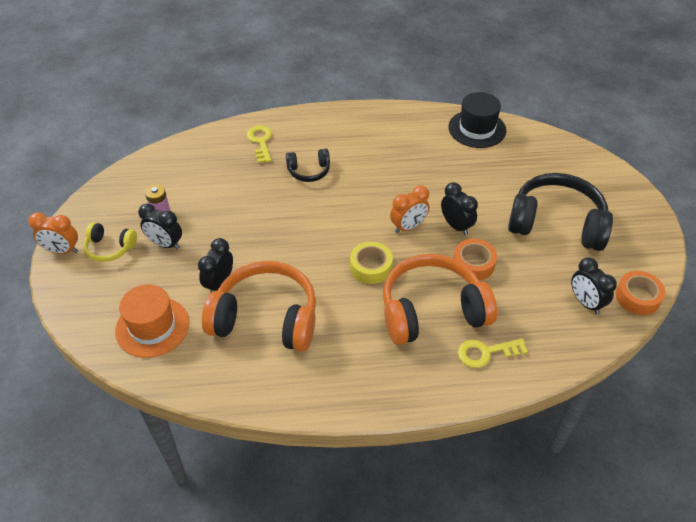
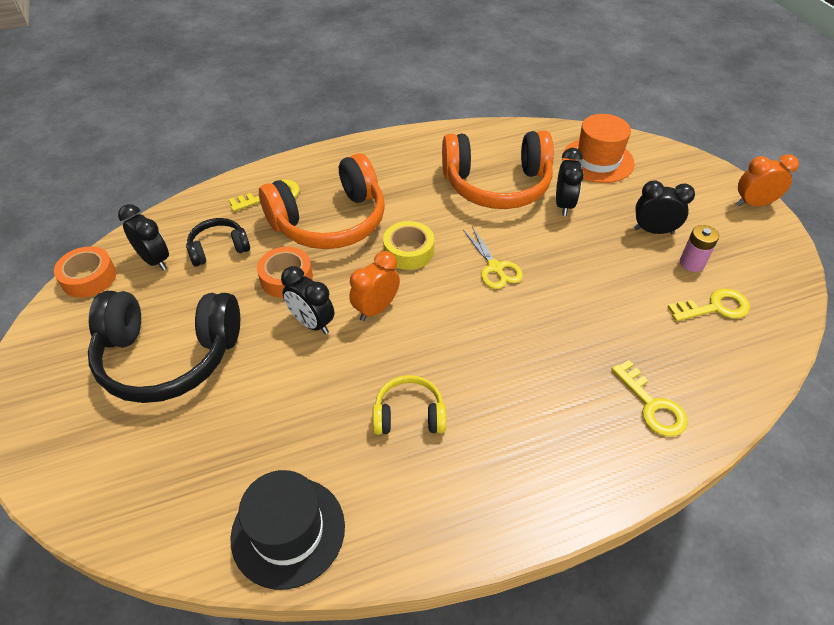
camera: 165 degrees right, 0 degrees up
yellow headphones [83,222,137,262] -> yellow headphones moved to [373,375,446,435]
black headphones [286,149,330,182] -> black headphones moved to [186,218,250,267]
none -> yellow scissors [463,227,523,289]
none -> yellow key [668,289,750,321]

